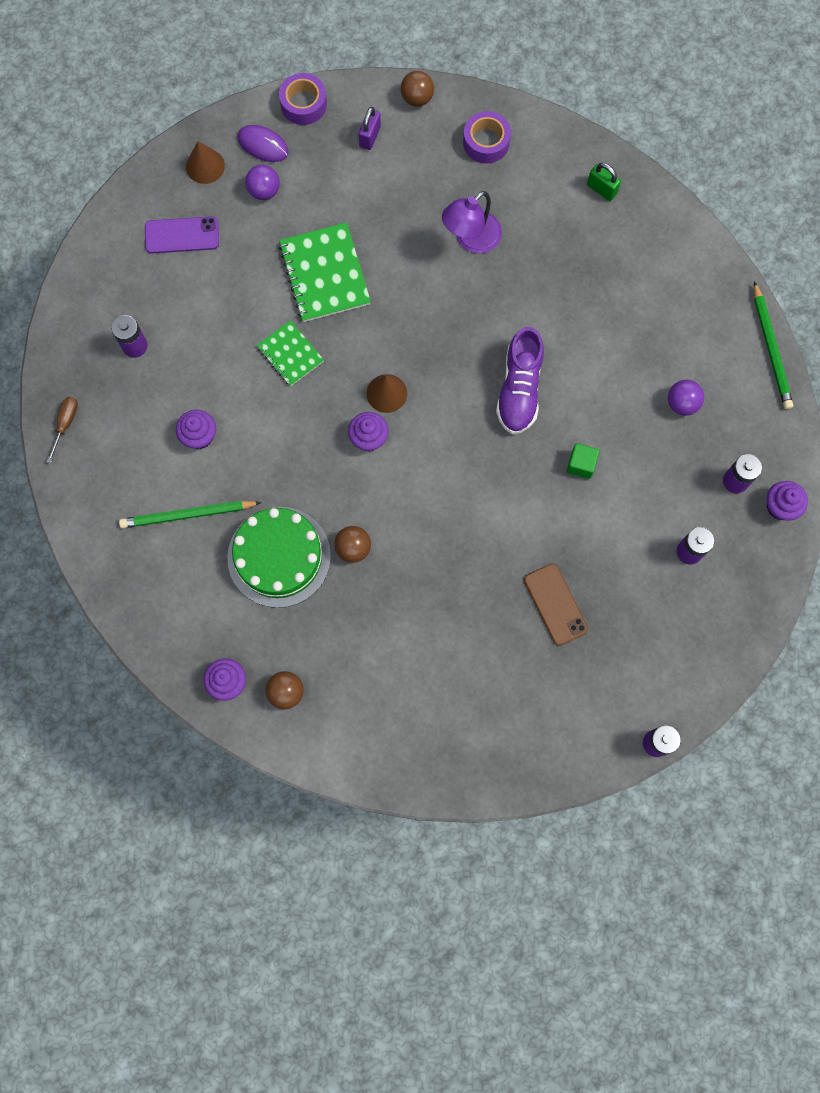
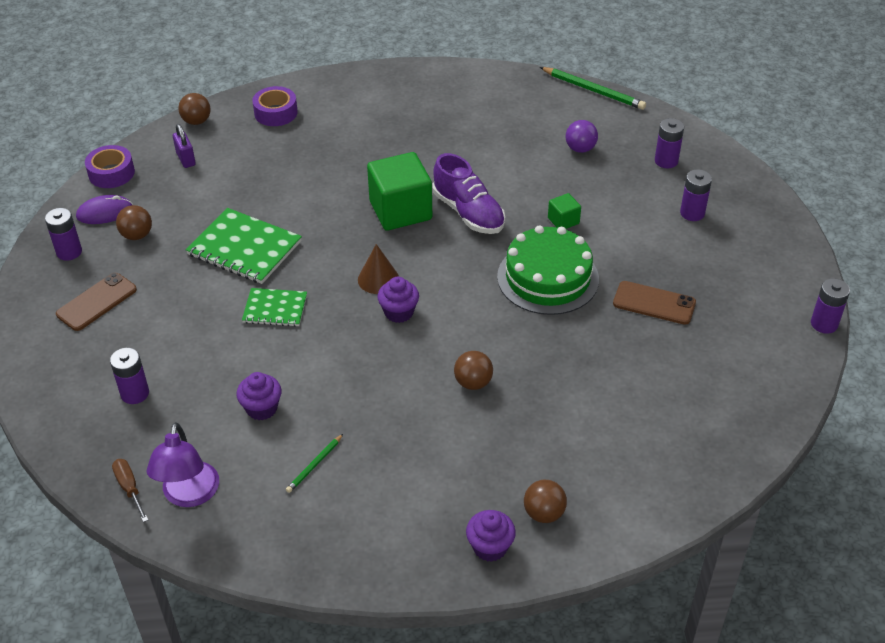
camera: 45 degrees left, 30 degrees down
green pencil [119,500,262,528] -> green pencil [286,434,343,493], size x0.54
purple phone [145,216,219,254] -> brown phone [56,273,137,331]
brown cone [186,141,225,184] -> purple battery [45,208,82,261]
green cake [227,507,331,608] -> green cake moved to [497,225,599,315]
purple ball [245,165,280,200] -> brown ball [116,205,152,240]
purple lamp [442,191,502,254] -> purple lamp moved to [146,422,219,507]
green padlock [587,163,621,201] -> none
purple cupcake [767,481,808,521] -> none
none -> green cube [367,152,432,231]

